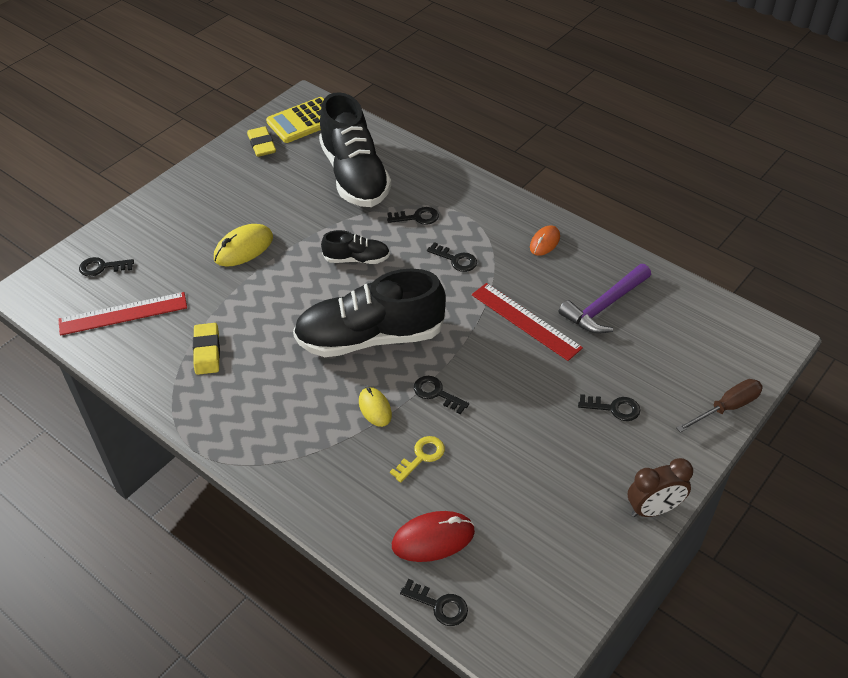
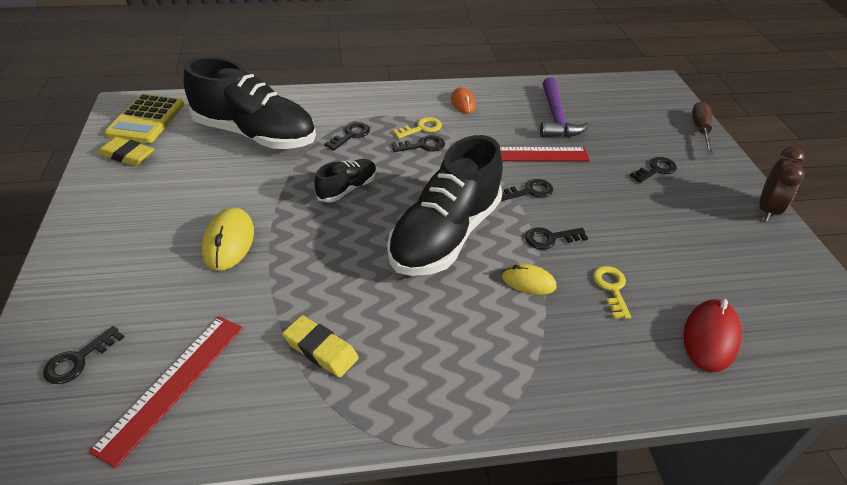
camera: 50 degrees left, 5 degrees down
black key [400,579,468,626] -> black key moved to [501,179,553,201]
none -> yellow key [392,117,442,139]

